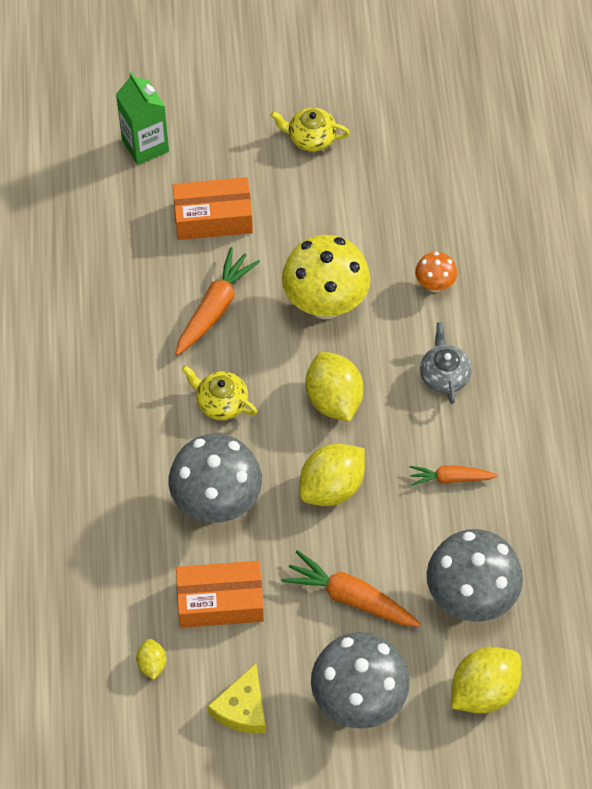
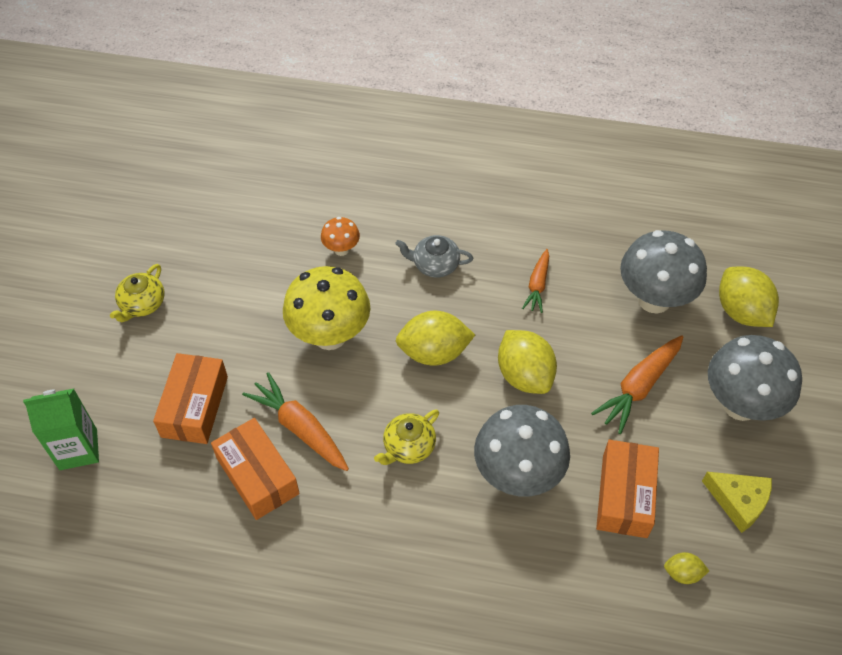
camera: 75 degrees left, 5 degrees down
none -> orange box [211,418,300,520]

